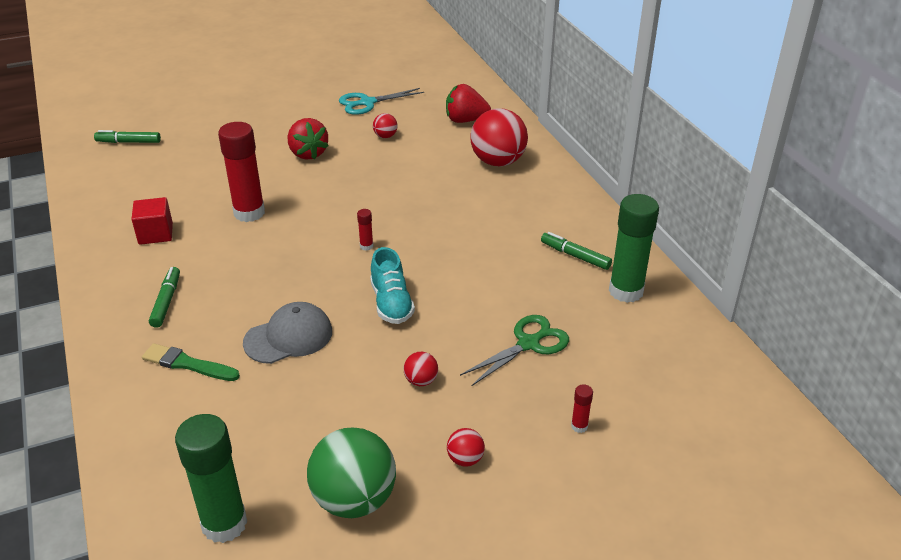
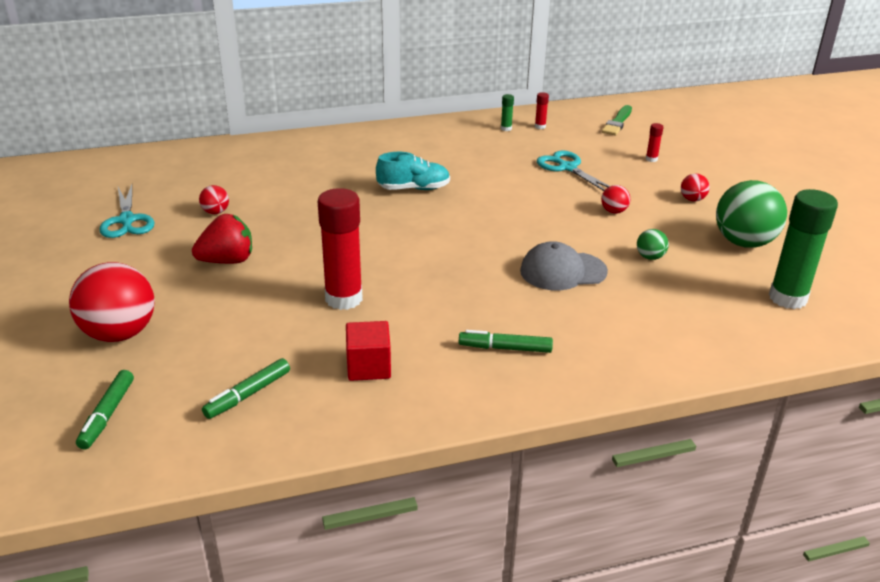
camera: 85 degrees left, 5 degrees down
green brush [142,343,240,381] -> green brush moved to [602,105,632,135]
grey cap [243,302,332,364] -> grey cap turned 75 degrees counterclockwise [520,241,608,290]
red glue stick [357,209,373,251] -> red glue stick moved to [535,92,549,129]
turquoise shoe [370,247,415,324] -> turquoise shoe moved to [376,152,450,190]
red strawberry [446,84,491,123] -> none
green scissors [460,315,569,386] -> turquoise scissors [537,150,609,191]
red ball [470,109,528,166] -> red ball moved to [69,262,155,342]
green marker [541,232,612,270] -> green marker moved to [202,358,290,419]
green glue stick [609,194,659,303] -> green glue stick [501,94,514,131], size x0.42
none -> green ball [637,229,669,260]

